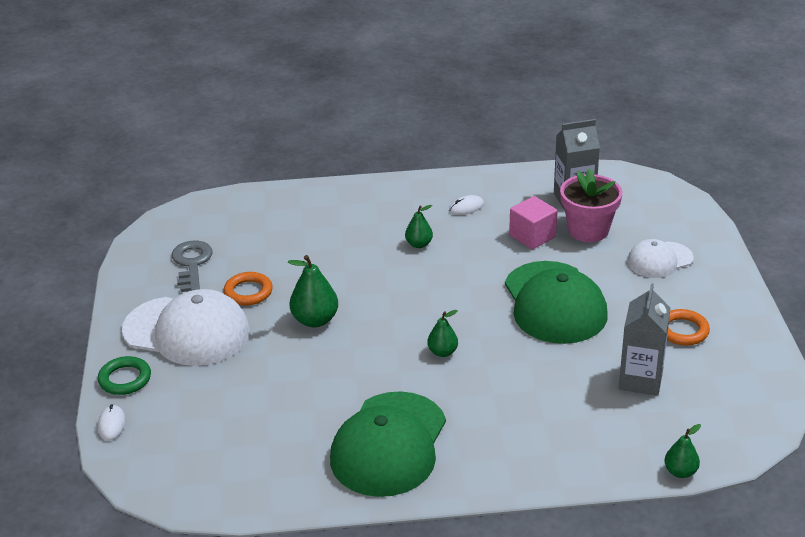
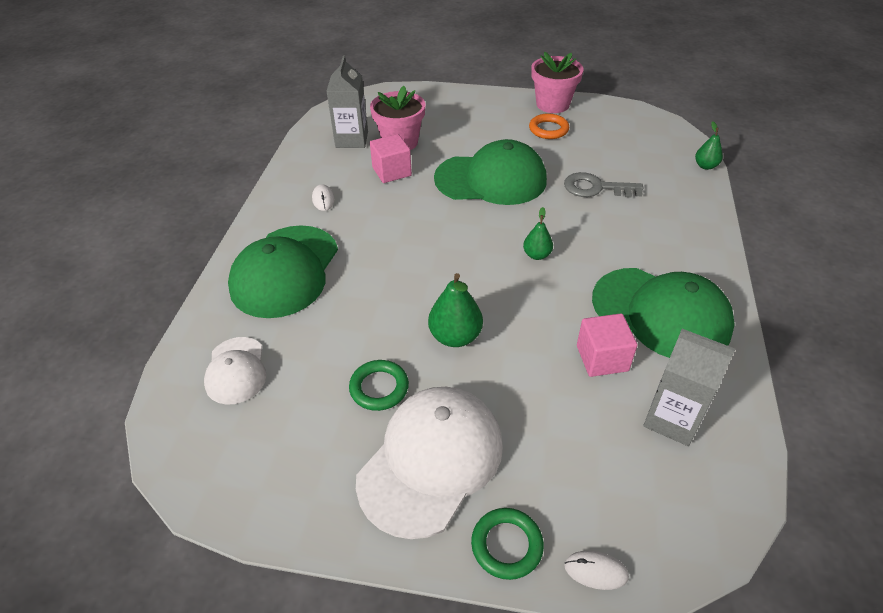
camera: 75 degrees left, 10 degrees up
grey key [172,241,213,292] -> grey key moved to [564,172,643,198]
orange ring [224,272,273,306] -> green ring [349,360,409,411]
green pear [405,205,433,248] -> none
grey carton [619,283,671,396] -> grey carton moved to [643,329,735,446]
white cap [627,239,694,278] -> white cap moved to [204,337,266,405]
none -> green cap [228,225,338,318]
none -> pink flower pot [531,52,584,113]
none -> pink cube [577,313,638,377]

